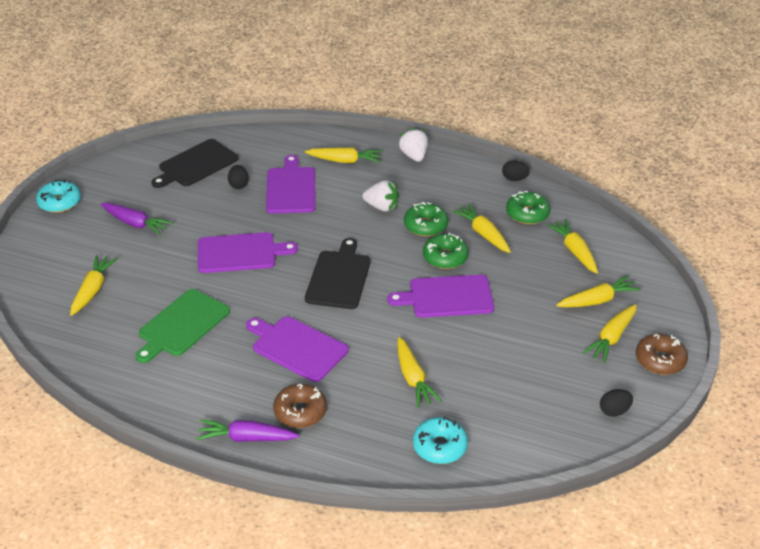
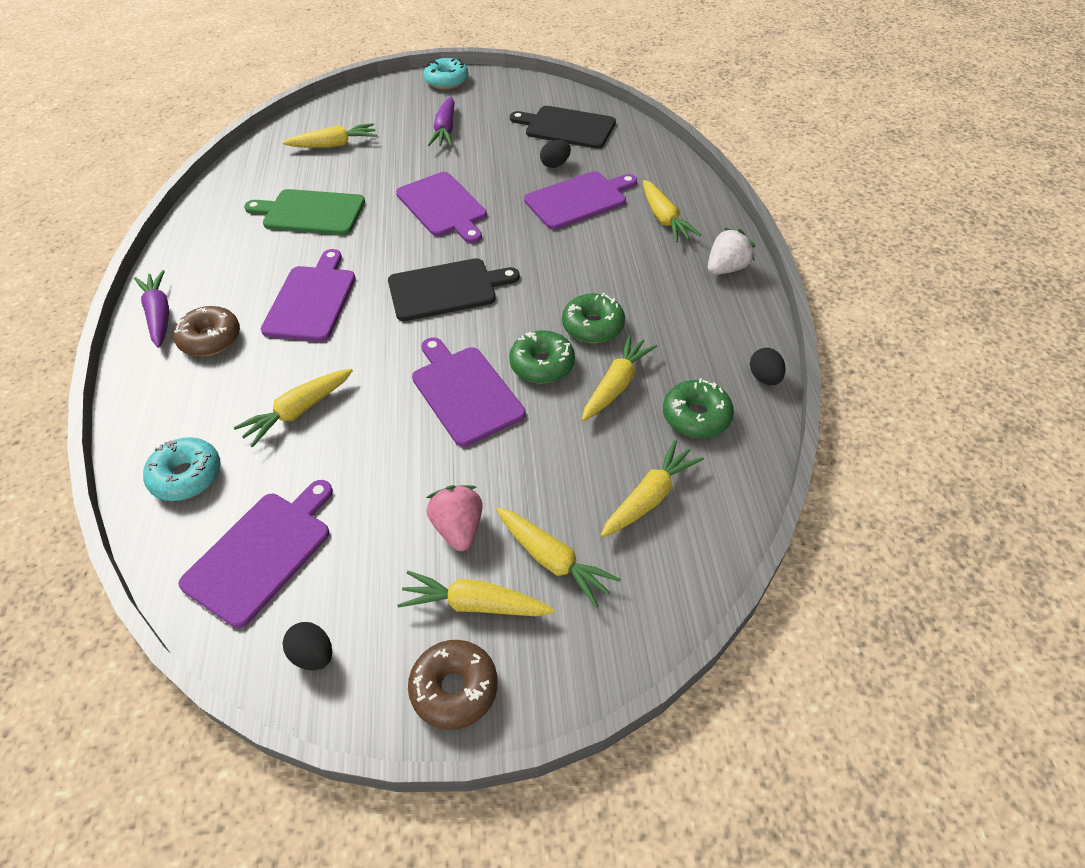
camera: 65 degrees right, 10 degrees up
white strawberry [362,180,399,212] -> none
none -> purple cutting board [178,480,333,628]
none -> pink strawberry [426,485,483,551]

